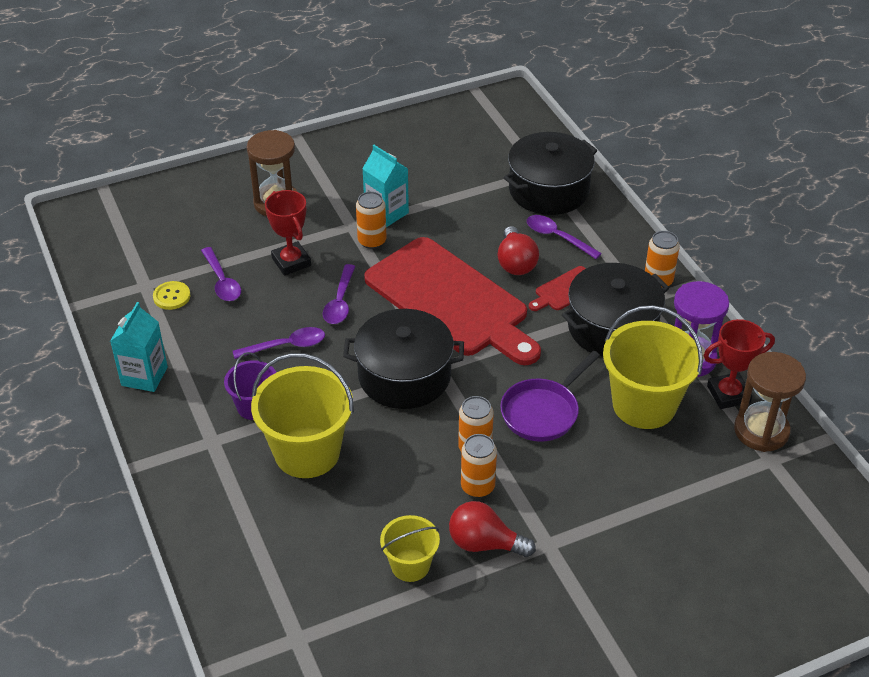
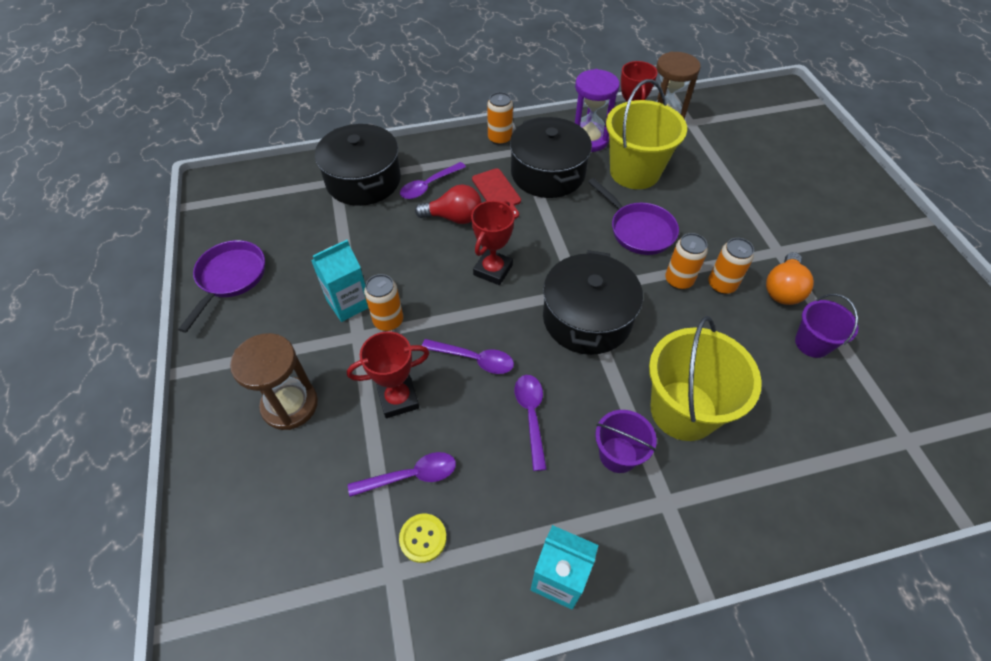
camera: 80 degrees left, 10 degrees up
red cutting board [364,237,541,365] -> red trophy [471,201,515,285]
yellow bucket [380,515,440,582] -> purple bucket [795,294,858,358]
red light bulb [449,501,536,557] -> orange light bulb [766,252,814,305]
none -> purple pan [178,240,265,333]

